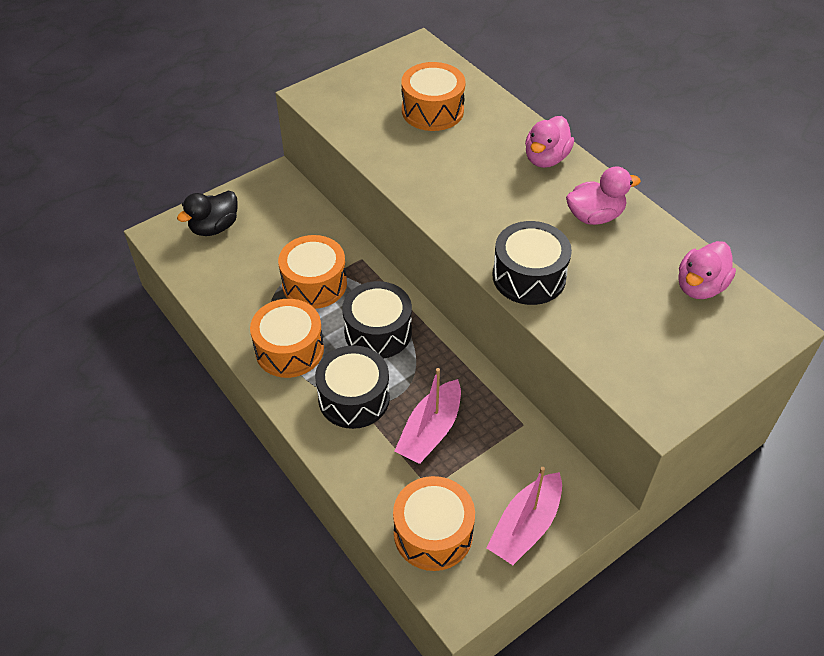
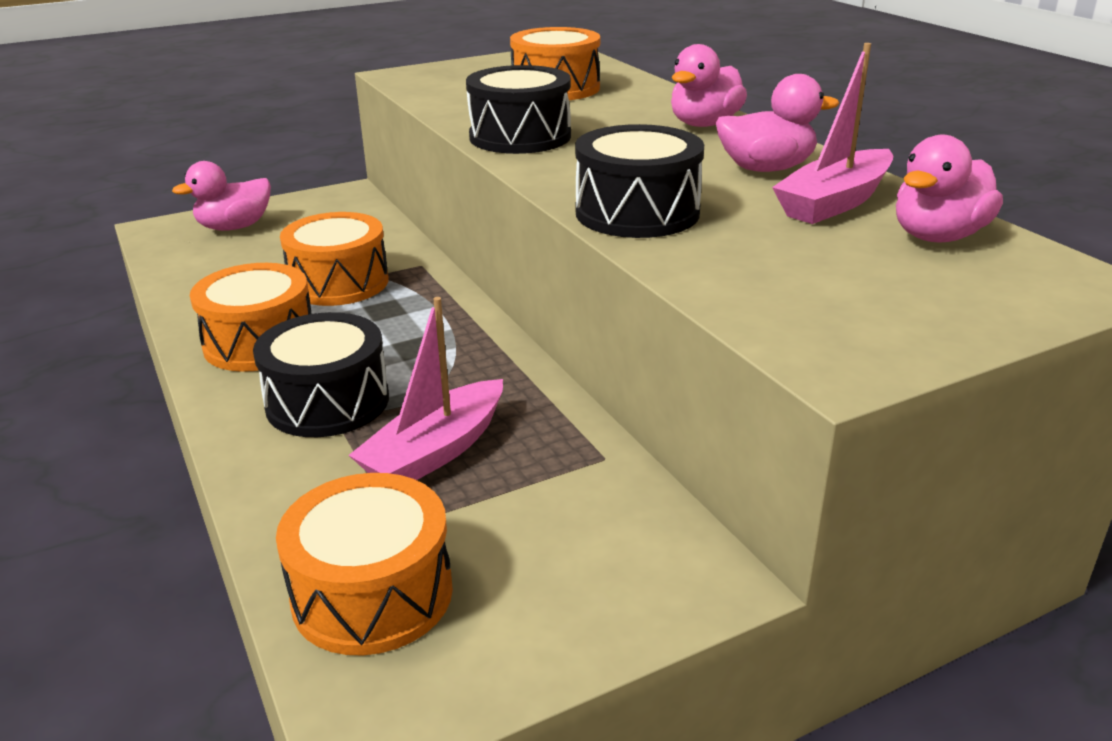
camera: 10 degrees right, 20 degrees down
black duck [177,191,238,236] -> pink duck [172,161,271,231]
black drum [342,281,412,358] -> black drum moved to [466,65,571,154]
pink boat [486,467,562,565] -> pink boat moved to [772,43,893,224]

